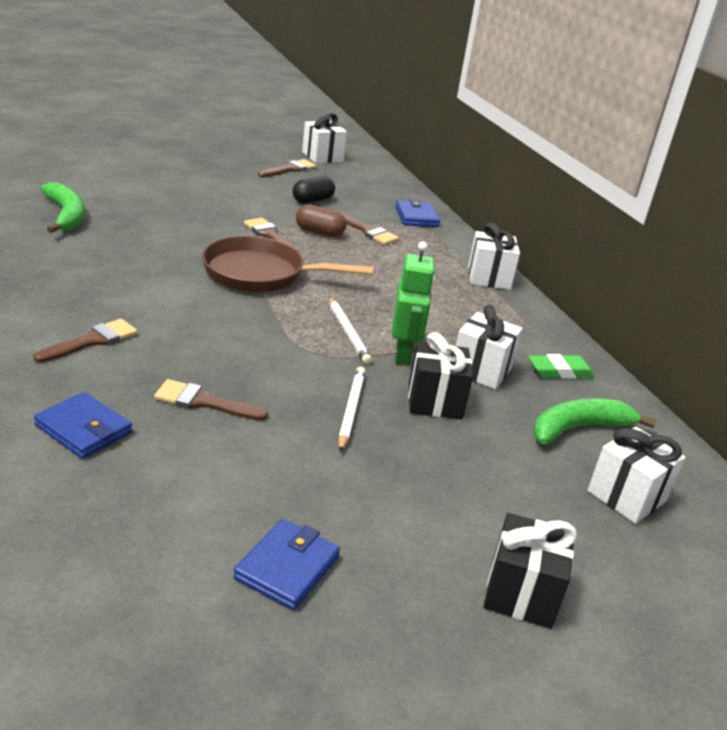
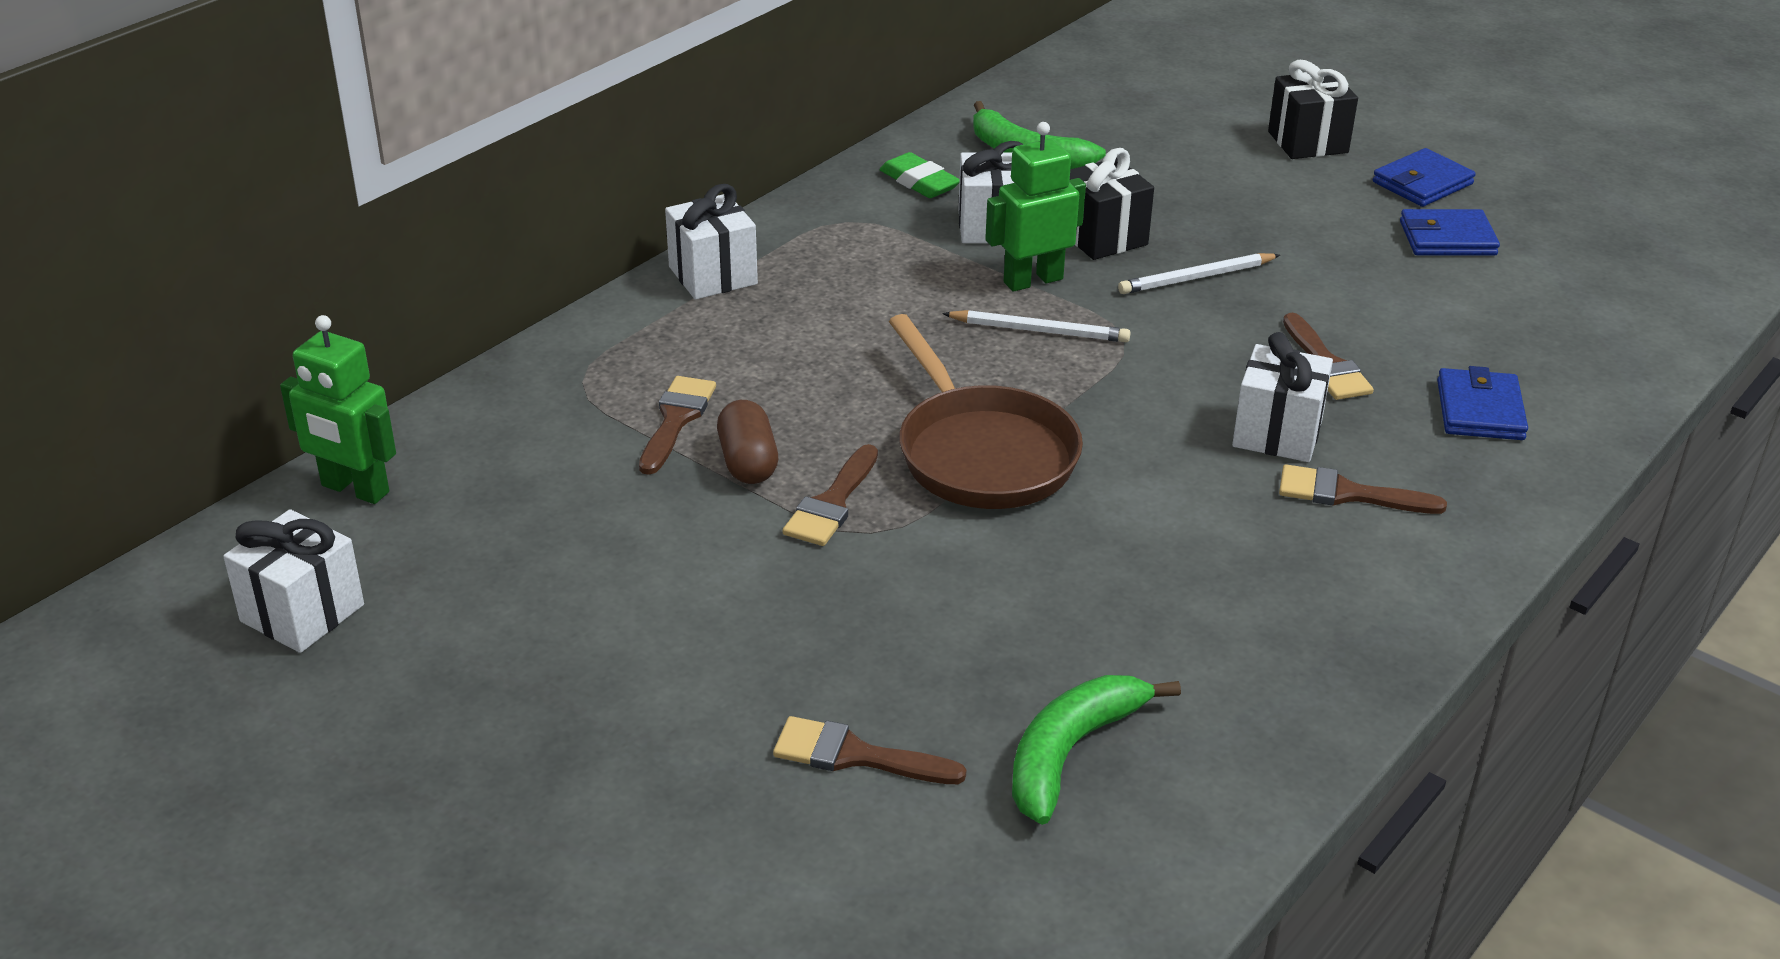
camera: 115 degrees left, 5 degrees up
brown brush [258,159,317,177] -> brown brush moved to [773,716,966,784]
black capsule [292,176,335,204] -> none
white pencil [329,297,372,364] -> white pencil turned 60 degrees clockwise [942,310,1131,342]
blue wallet [395,199,441,227] -> blue wallet moved to [1373,148,1476,207]
white gift [587,427,685,524] -> white gift moved to [1232,332,1333,462]
none -> green robot [280,315,396,504]

